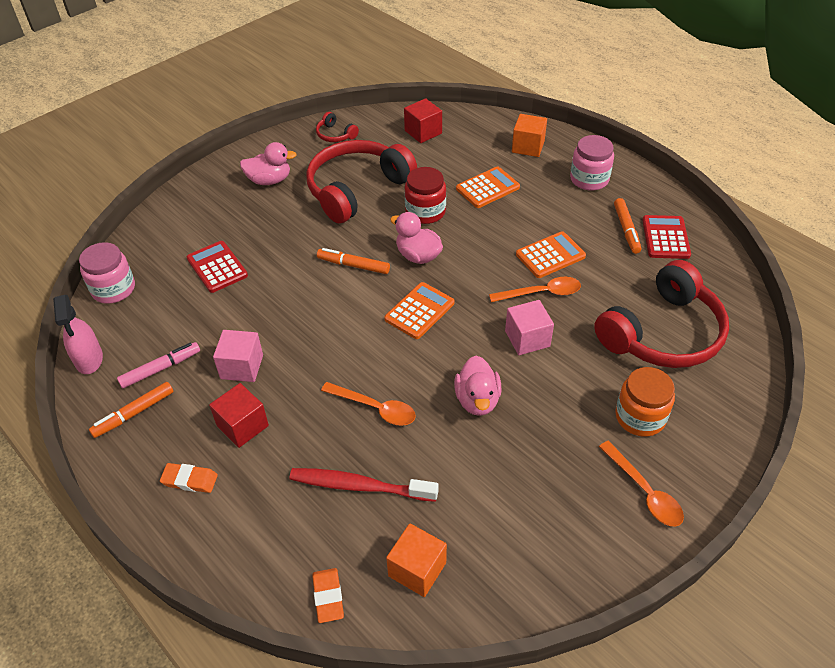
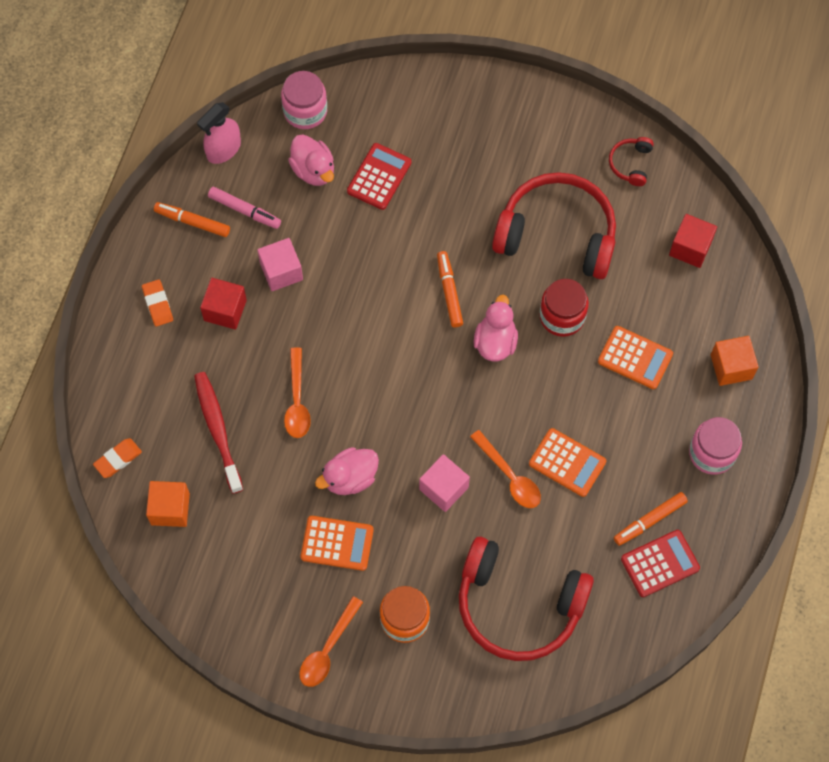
camera: 60 degrees right, 20 degrees up
pink duck [240,142,297,185] -> pink duck moved to [288,134,334,186]
orange calculator [384,282,454,339] -> orange calculator moved to [301,516,374,571]

